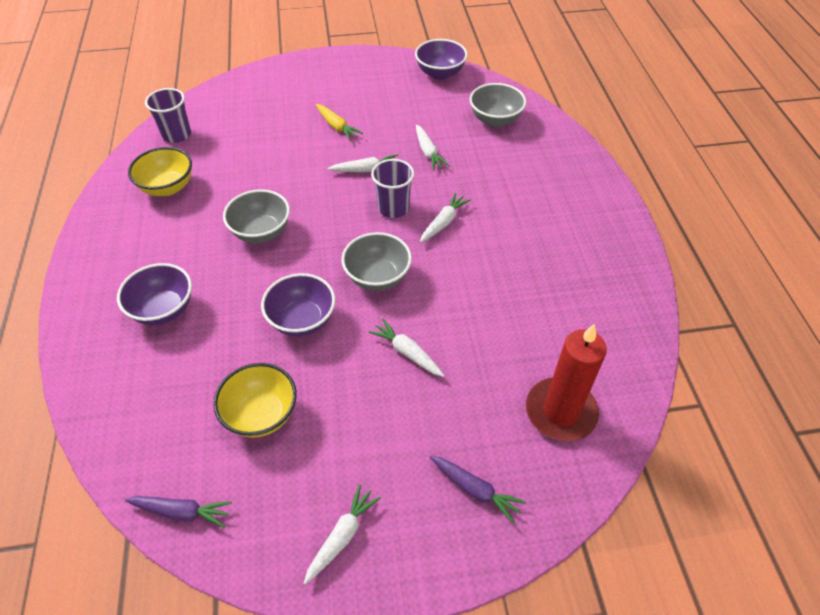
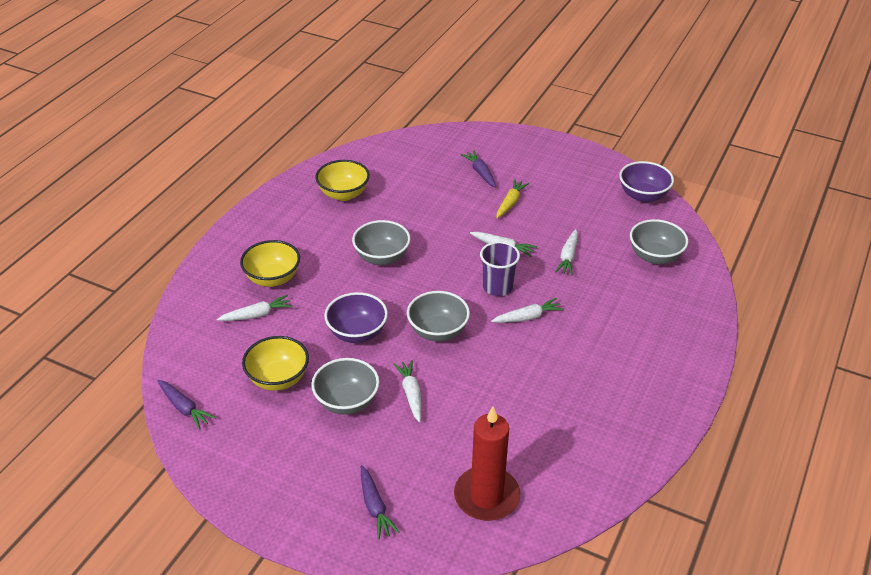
camera: 35 degrees right, 10 degrees down
purple bowl [117,263,192,325] -> yellow bowl [240,240,300,287]
purple cup [145,88,191,143] -> none
white carrot [304,484,381,585] -> white carrot moved to [217,295,293,321]
yellow carrot [316,104,363,141] -> yellow carrot turned 150 degrees counterclockwise [496,179,529,219]
none -> grey bowl [311,358,379,415]
none -> purple carrot [461,151,496,188]

